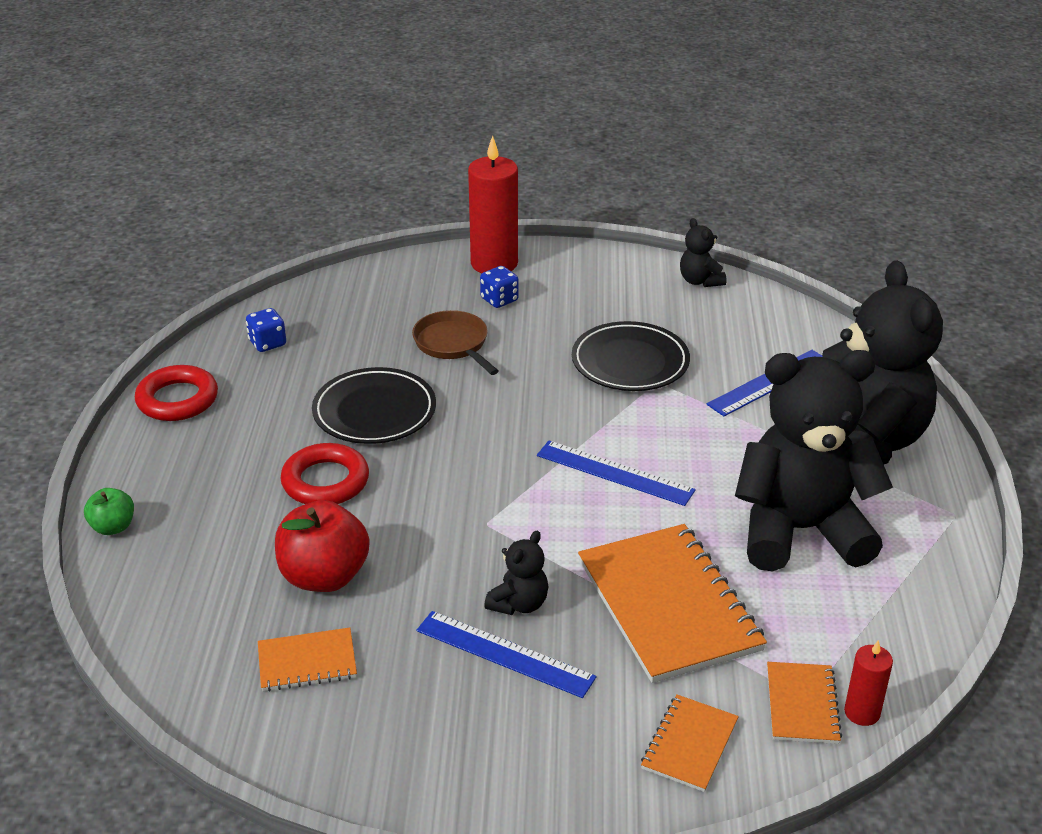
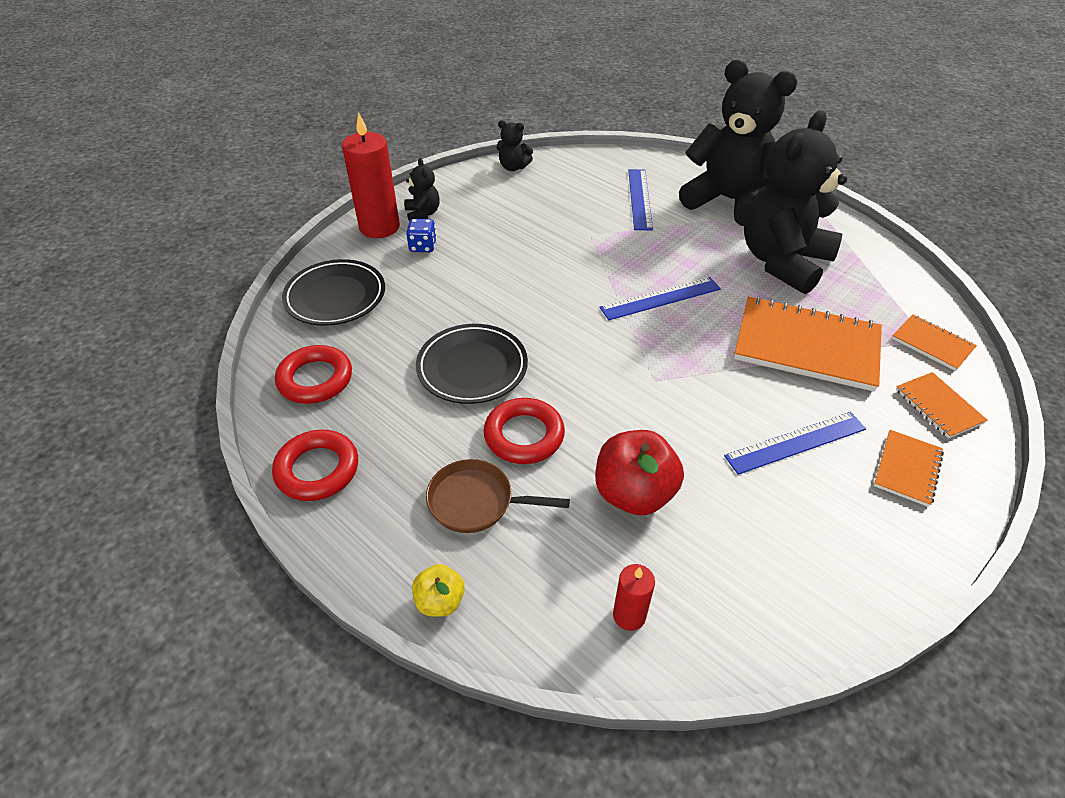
camera: 50 degrees left, 10 degrees up
green apple [84,488,134,535] -> yellow apple [412,564,465,617]
blue dice [246,308,286,352] -> red ring [275,345,352,404]
orange notebook [258,628,357,691] -> orange notebook moved to [874,430,944,507]
brown pan [412,310,498,375] -> brown pan moved to [426,459,570,533]
black teddy bear [484,531,548,615] -> black teddy bear moved to [404,158,440,221]
black plate [572,321,690,391] -> black plate moved to [282,259,385,326]
red candle [844,640,893,726] -> red candle moved to [613,564,655,631]

